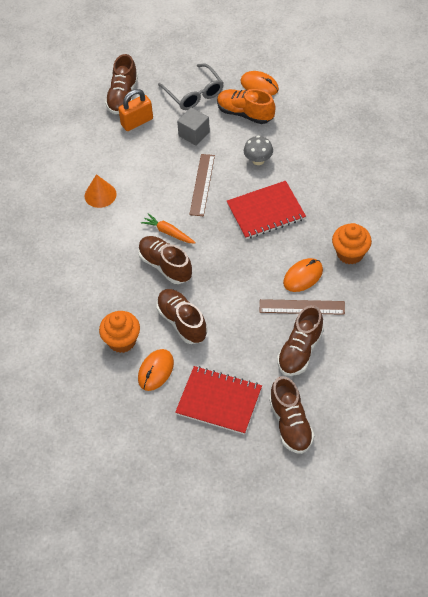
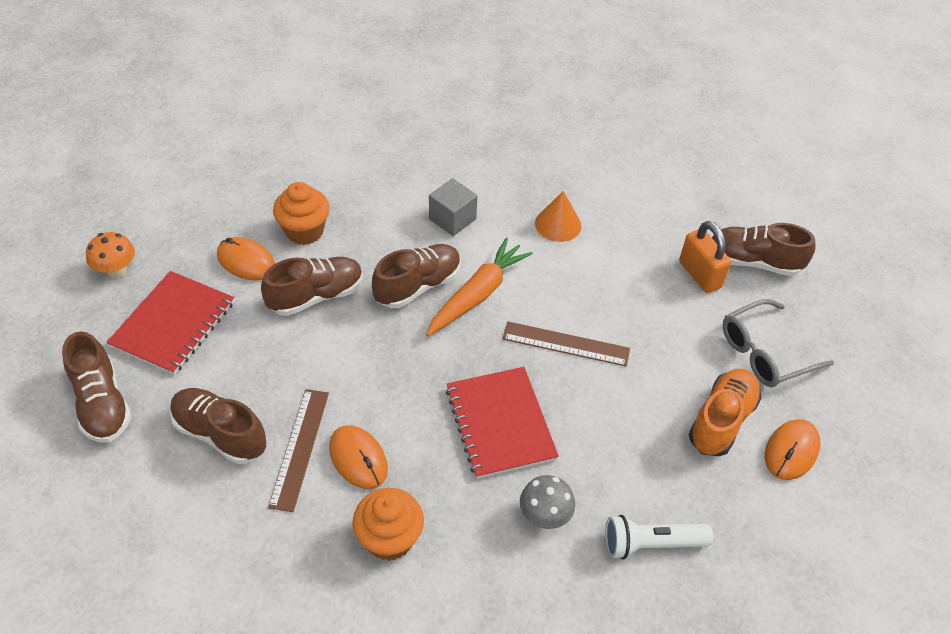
camera: 90 degrees right, 5 degrees down
orange carrot [141,213,196,243] -> orange carrot [426,238,533,336], size x1.62
grey cube [177,107,210,146] -> grey cube moved to [429,178,477,236]
grey mushroom [244,136,273,165] -> grey mushroom moved to [520,475,575,529]
brown shoe [269,376,314,454] -> brown shoe turned 105 degrees counterclockwise [62,331,131,443]
none -> orange mushroom [86,232,135,278]
none -> white flashlight [605,515,713,560]

